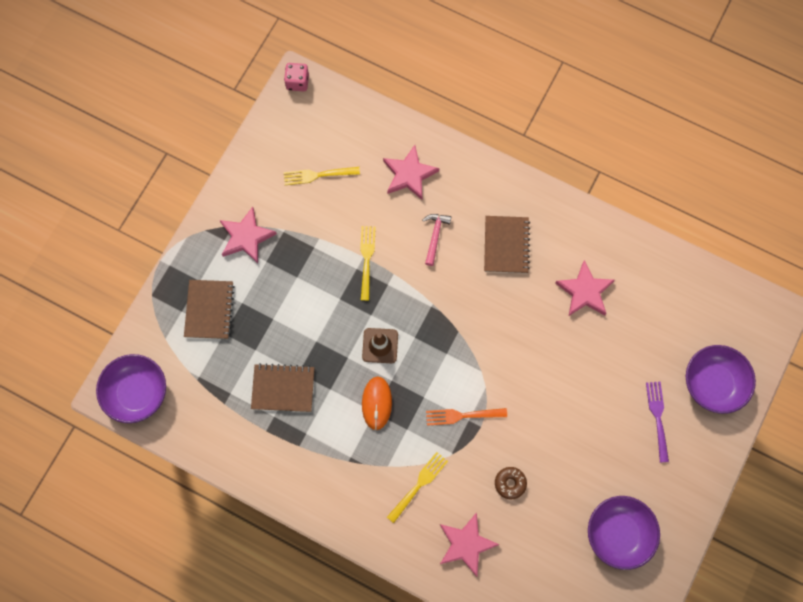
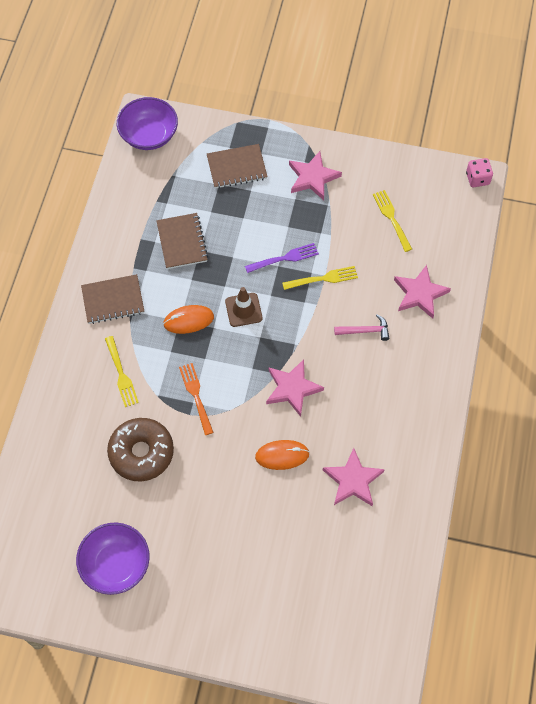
camera: 75 degrees right, 10 degrees down
yellow fork [387,452,448,523] -> yellow fork turned 45 degrees clockwise [105,336,139,407]
pink star [440,512,500,577] -> pink star moved to [266,359,324,417]
brown notebook [484,216,530,274] -> brown notebook moved to [81,274,144,324]
brown donut [495,467,527,500] -> brown donut [107,418,174,482], size x2.08
purple fork [646,381,669,462] -> purple fork moved to [245,243,319,273]
purple bowl [686,345,756,414] -> none
none -> orange mouse [255,440,309,470]

